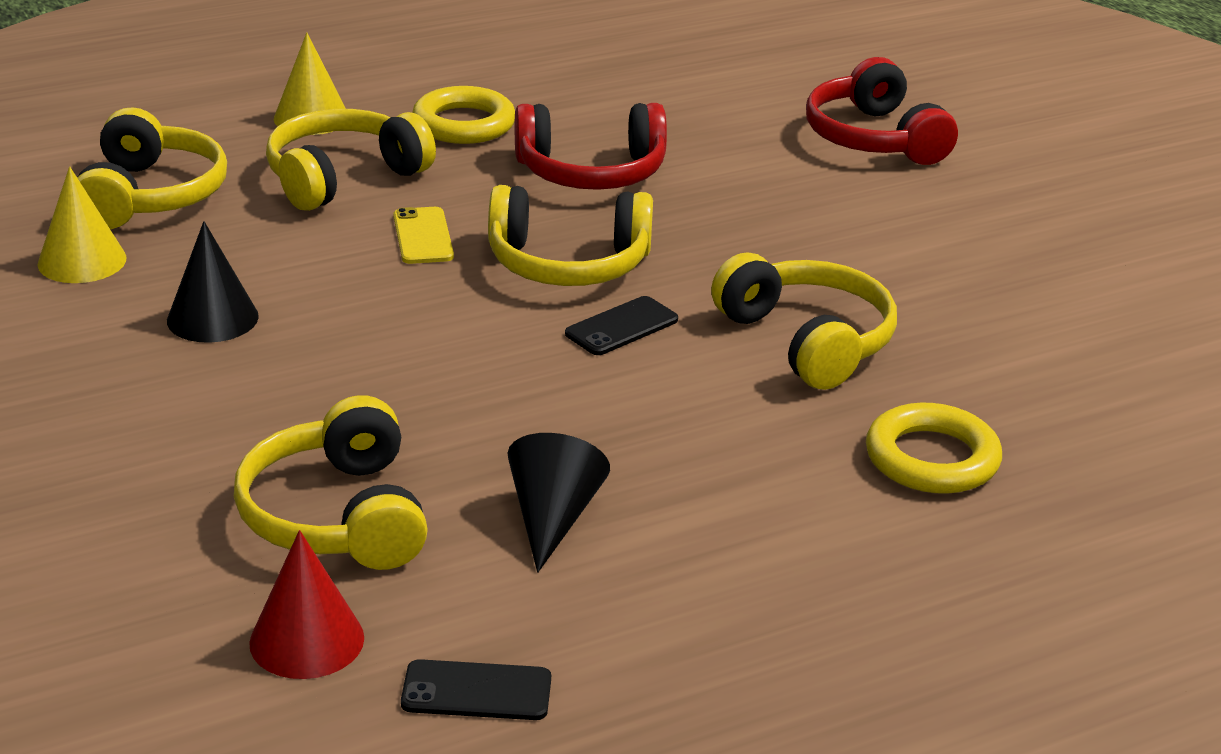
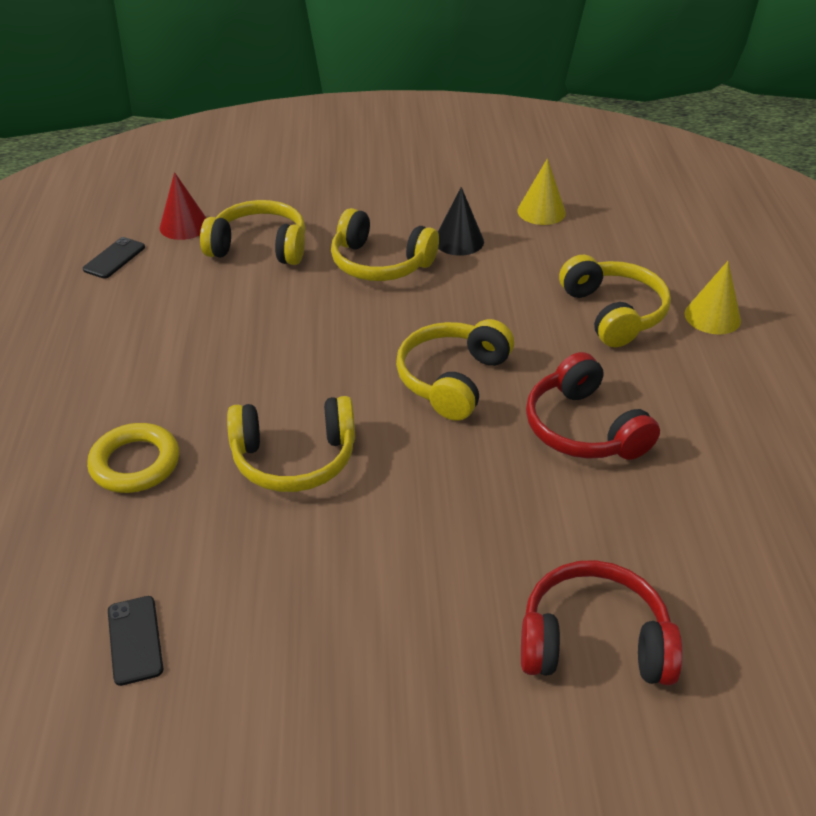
camera: 115 degrees right, 10 degrees up
yellow headphones [77,107,227,229] -> yellow headphones moved to [331,208,439,281]
yellow phone [393,207,454,264] -> none
yellow ring [412,86,515,144] -> none
black cone [508,433,610,573] -> none
red headphones [515,103,667,190] -> red headphones turned 45 degrees counterclockwise [526,352,660,460]
black phone [565,296,678,355] -> black phone moved to [108,596,163,686]

